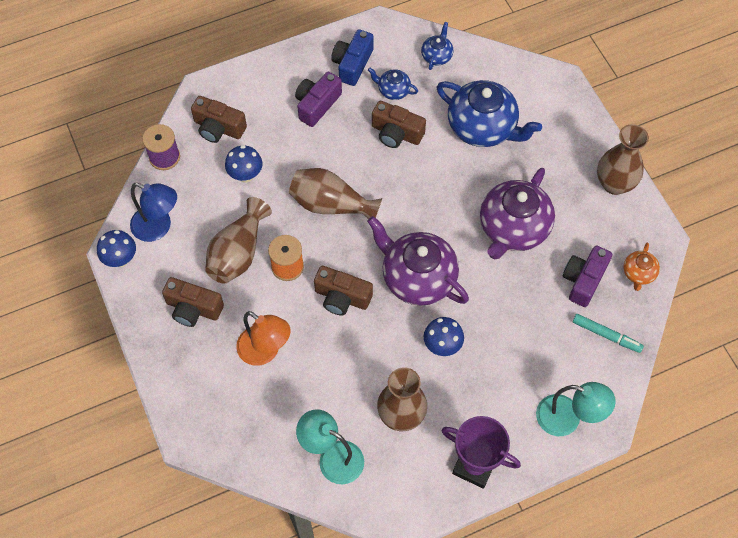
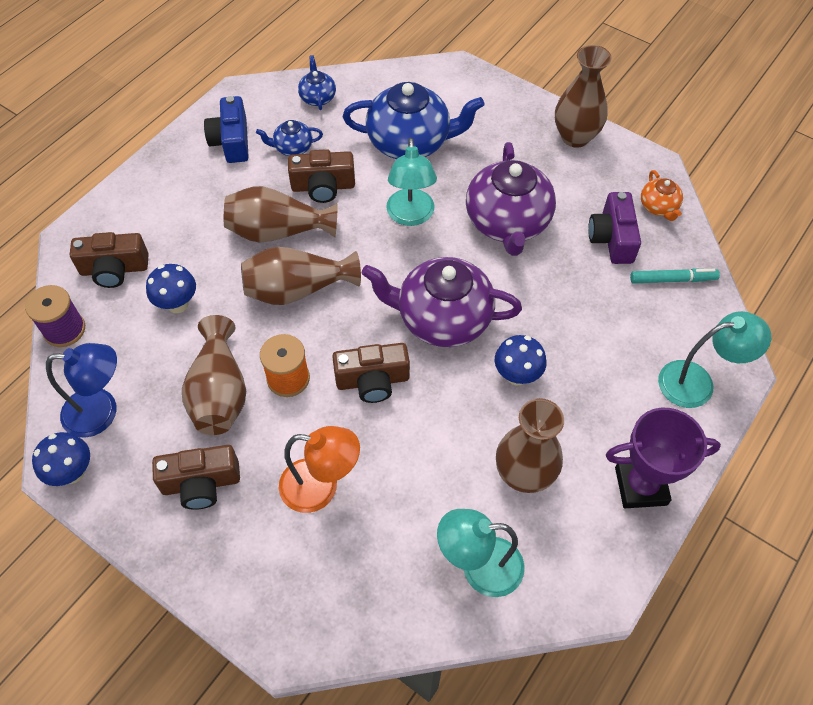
camera: 30 degrees left, 5 degrees down
purple camera [295,72,342,127] -> none
none -> brown vase [224,186,338,243]
none -> turquoise lamp [386,138,437,226]

